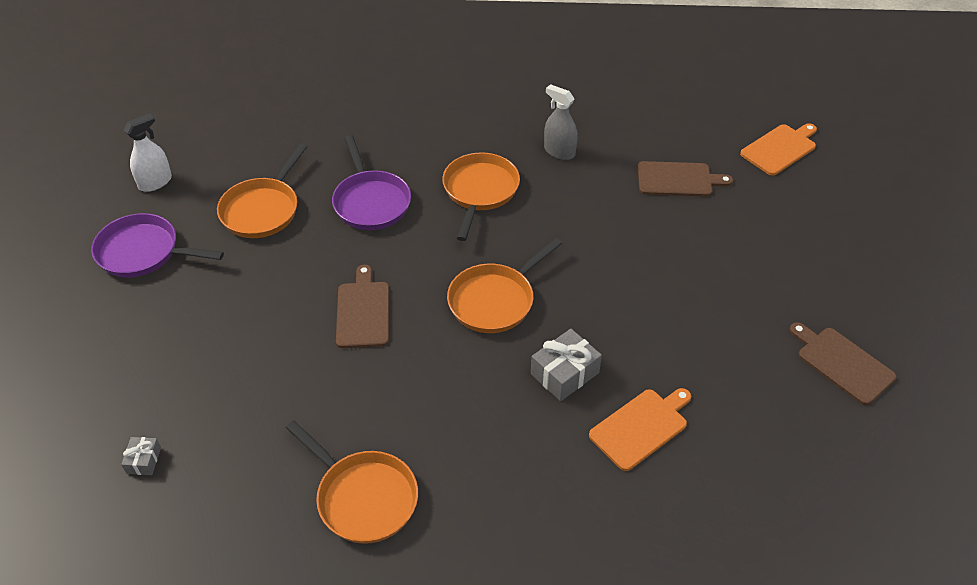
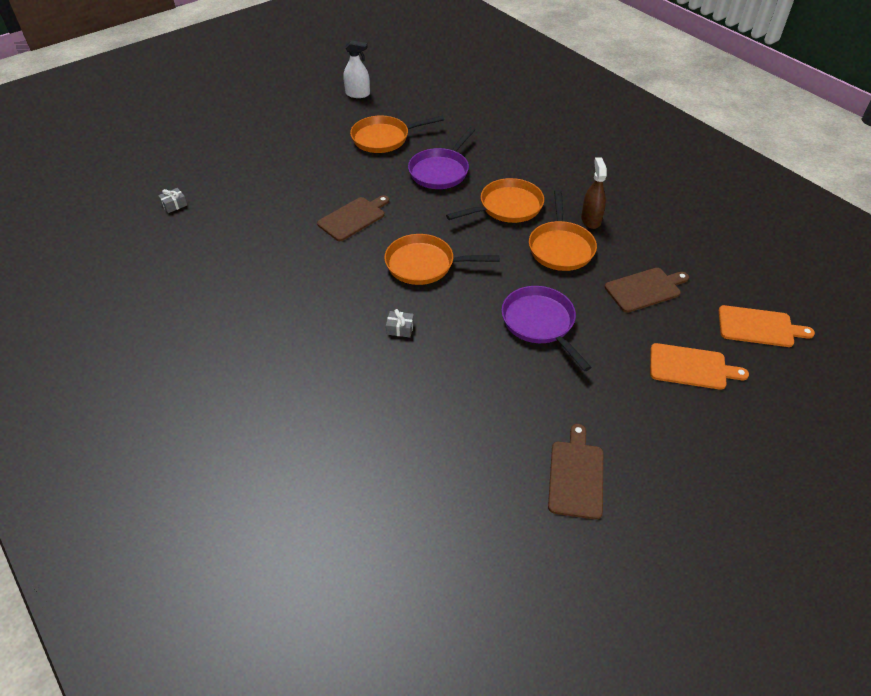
camera: 50 degrees right, 0 degrees up
purple pan [91,213,224,277] -> purple pan moved to [501,286,592,371]
orange pan [286,420,418,544] -> orange pan moved to [529,190,597,271]
grey gift [531,329,602,401] -> grey gift [386,309,414,337], size x0.56
grey spray bottle [544,84,578,160] -> brown spray bottle [581,157,607,229]
orange cutting board [589,388,691,471] -> orange cutting board moved to [650,343,749,390]
brown cutting board [638,161,733,197] -> brown cutting board turned 75 degrees counterclockwise [605,268,689,313]

